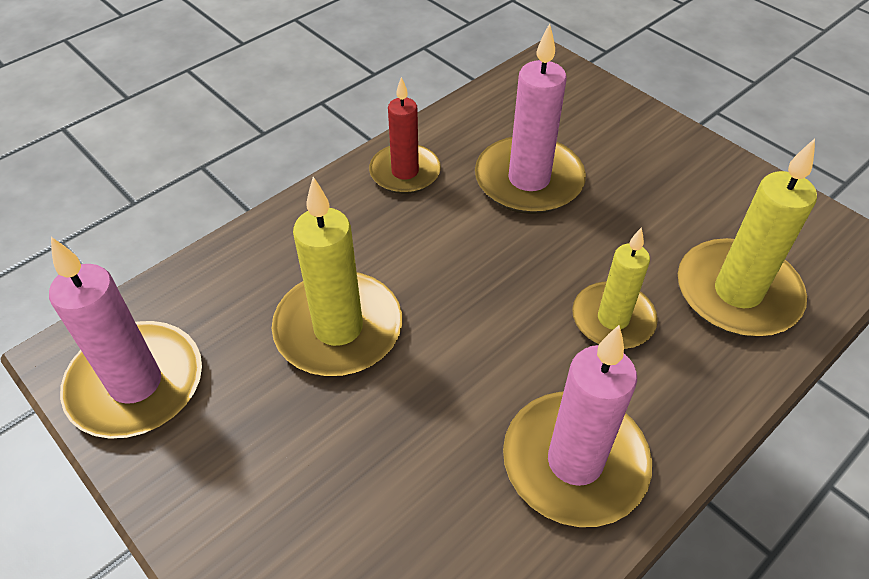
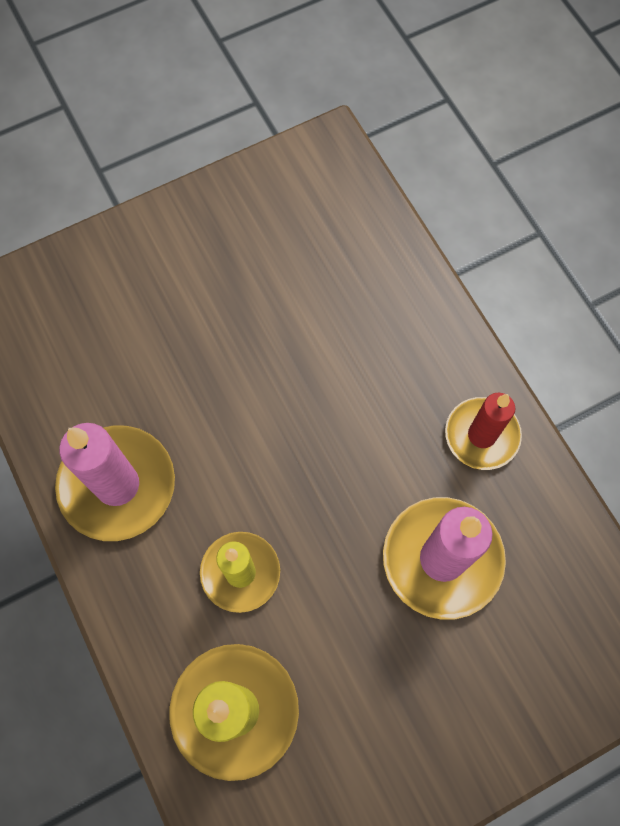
camera: 105 degrees right, 20 degrees up
pink candle [49,237,202,439] -> none
yellow candle [272,177,402,376] -> none

